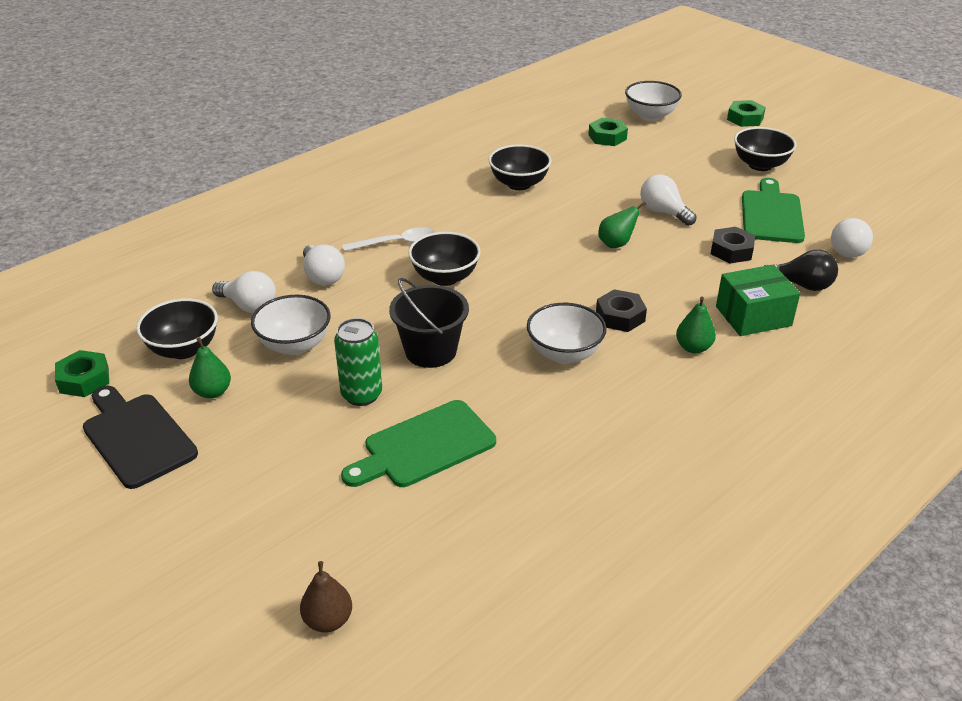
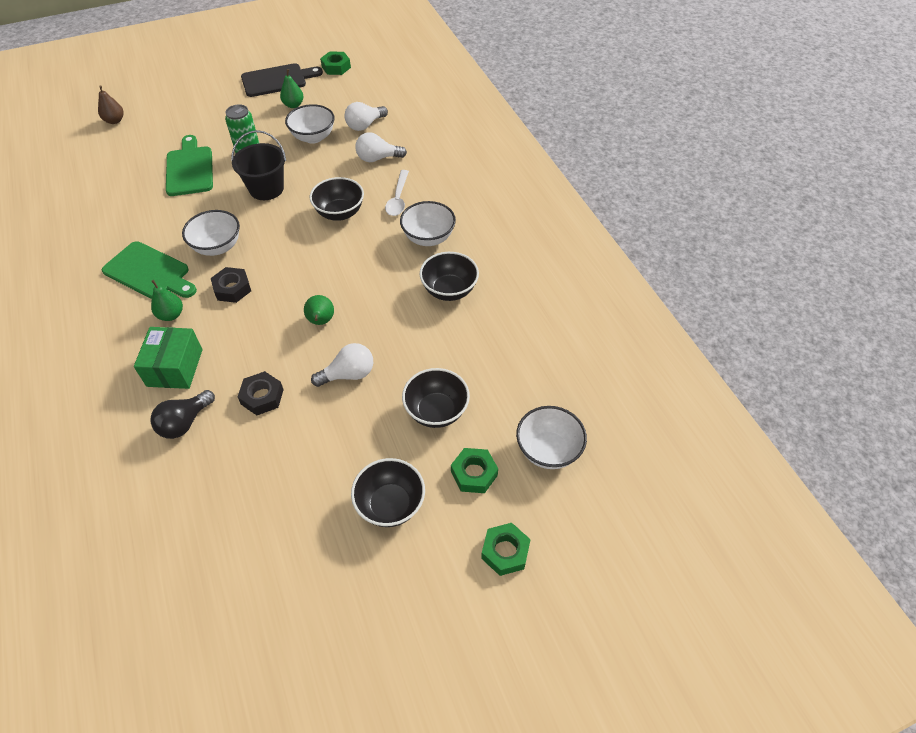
camera: 110 degrees right, 15 degrees up
black bowl [136,298,218,359] -> black bowl moved to [402,368,470,428]
green nut [588,118,628,146] -> green nut moved to [451,448,498,493]
green cutting board [742,178,805,243] -> green cutting board moved to [102,241,197,299]
white light bulb [831,218,873,258] -> none
none -> white bowl [400,201,456,246]

